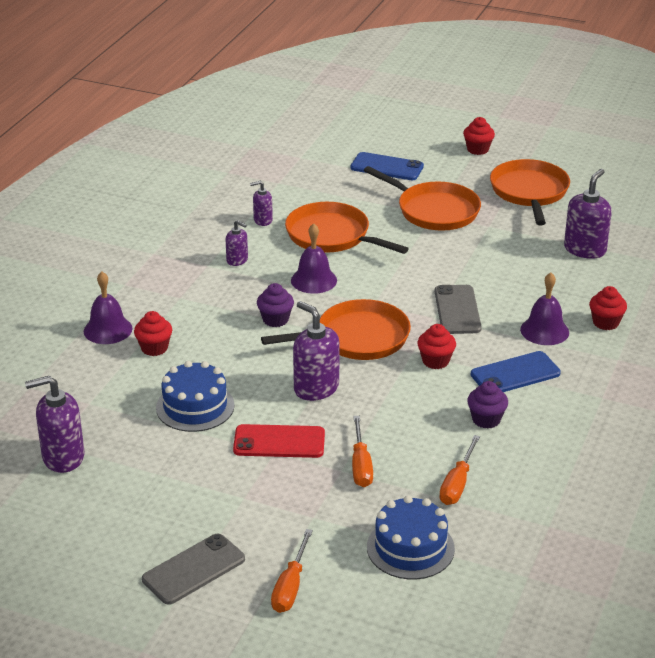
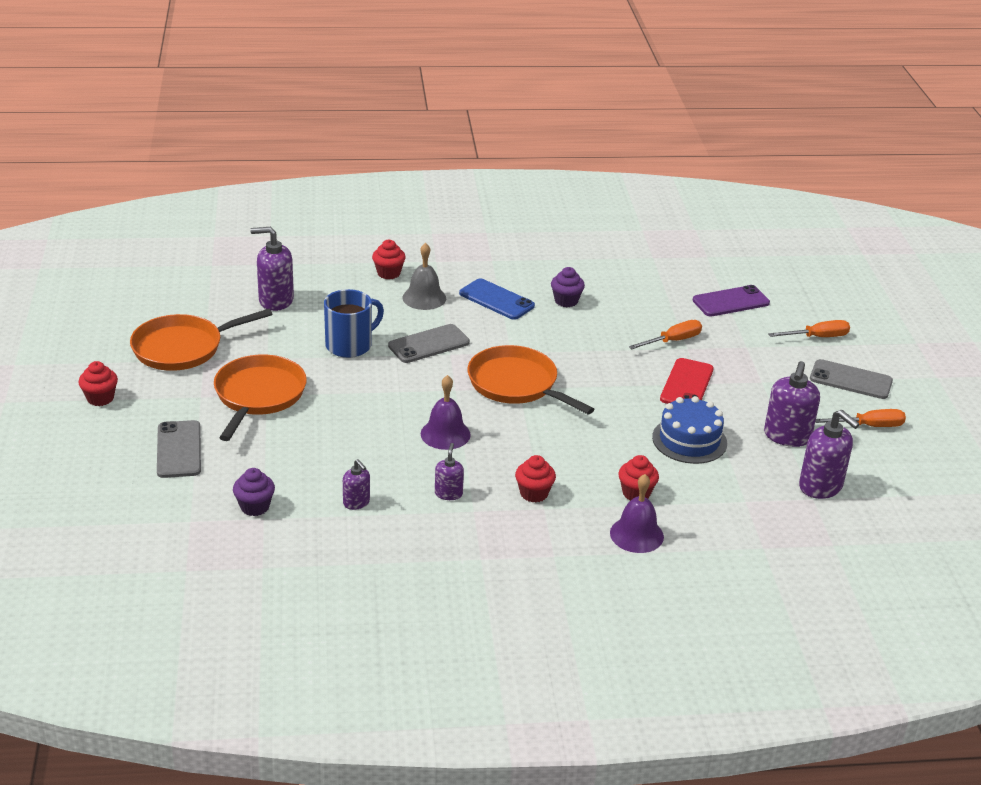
camera: 120 degrees left, 0 degrees up
red phone [233,424,325,458] -> red phone turned 45 degrees clockwise [660,358,714,404]
purple cupcake [257,283,294,327] -> purple cupcake moved to [233,468,275,516]
orange pan [285,202,409,254] -> none
purple soap dispenser [293,301,340,401] -> purple soap dispenser moved to [764,361,820,447]
blue phone [350,152,424,180] -> grey phone [157,420,201,478]
blue cake [367,495,455,580] -> purple phone [692,285,770,317]
red cupcake [417,324,456,369] -> red cupcake moved to [515,455,556,502]
orange screwdriver [439,435,480,505] -> orange screwdriver moved to [815,409,906,427]
purple bell [520,272,569,345] -> grey bell [402,243,446,310]
none -> blue mug [324,289,384,358]

